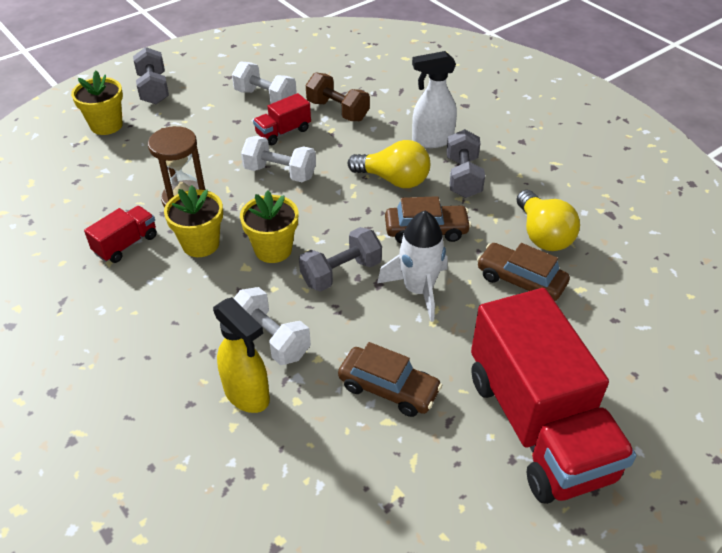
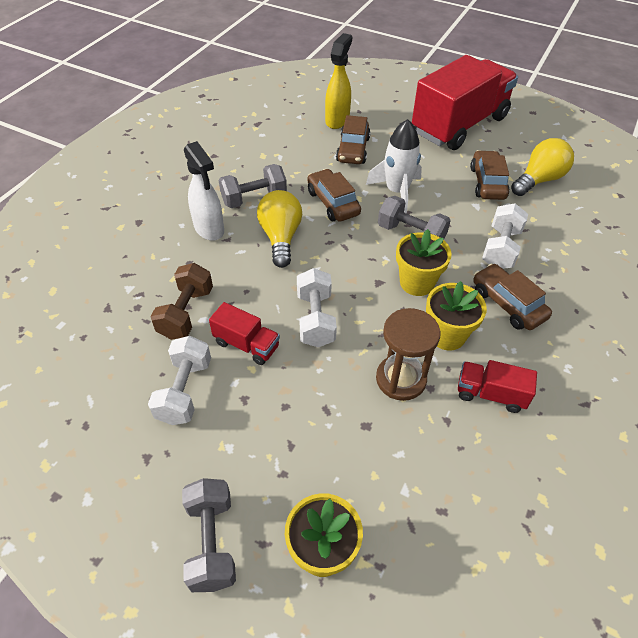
camera: 115 degrees left, 5 degrees up
grey dumbbell [133,47,169,104] -> grey dumbbell turned 60 degrees counterclockwise [182,478,236,592]
yellow spray bottle [213,297,270,413] -> yellow spray bottle moved to [325,33,352,129]
yellow light bulb [516,190,580,251] -> yellow light bulb moved to [511,138,574,196]
none -> brown car [473,263,552,330]

